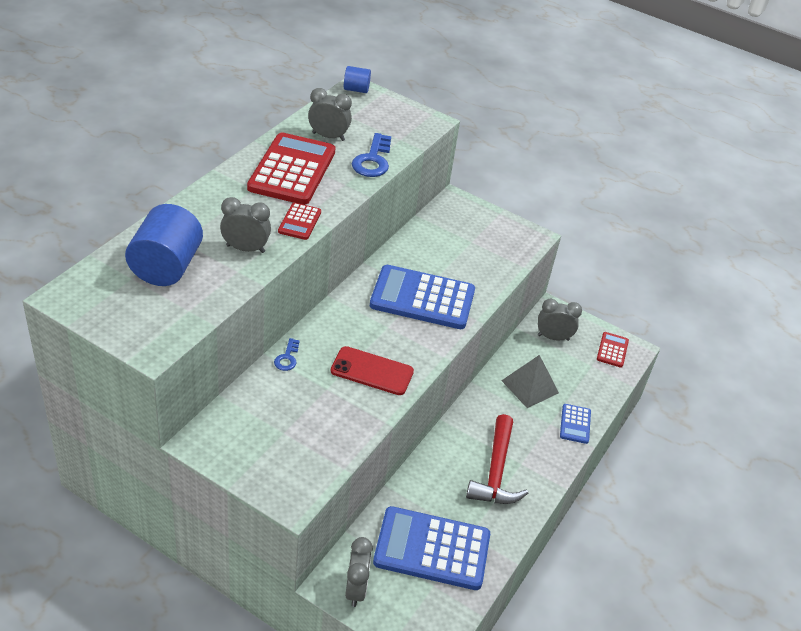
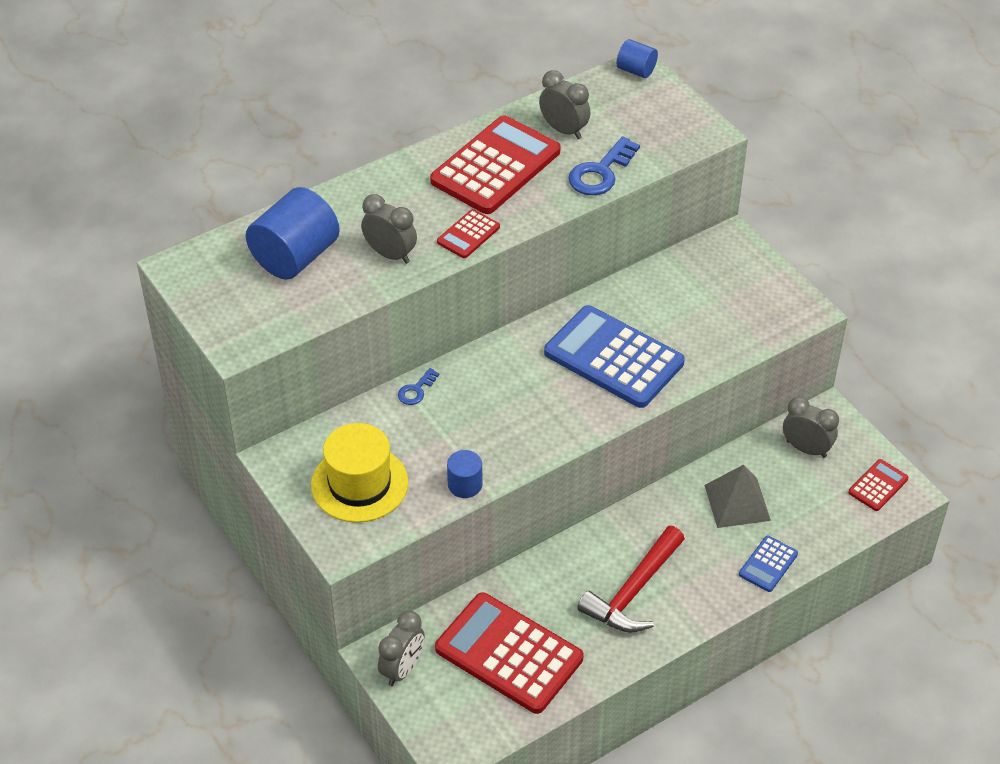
camera: 30 degrees right, 5 degrees up
red phone [331,346,414,395] -> none
blue calculator [373,506,490,590] -> red calculator [435,592,583,714]
none -> yellow hat [311,423,408,523]
none -> blue cylinder [447,450,482,498]

